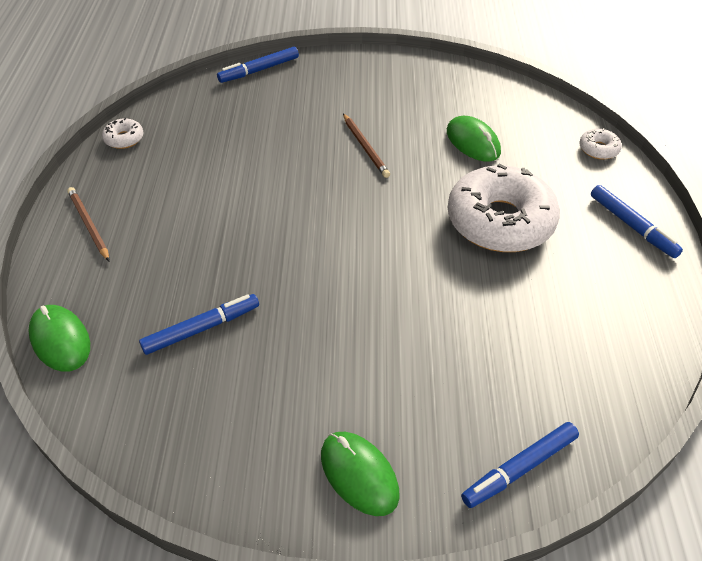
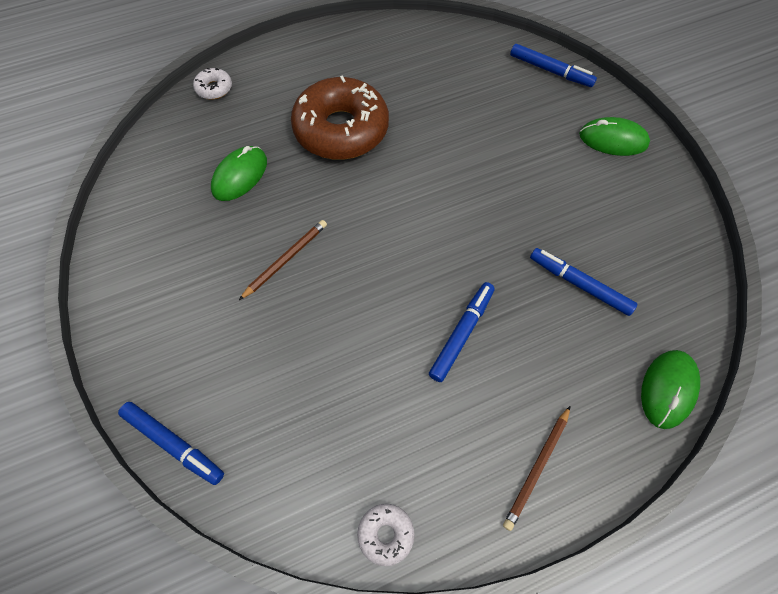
camera: 115 degrees left, 15 degrees up
green mouse [321,432,400,516] -> green mouse turned 75 degrees clockwise [579,117,650,156]
white donut [448,164,560,252] -> brown donut [291,75,389,160]
blue marker [591,185,683,258] -> blue marker moved to [429,282,495,382]

